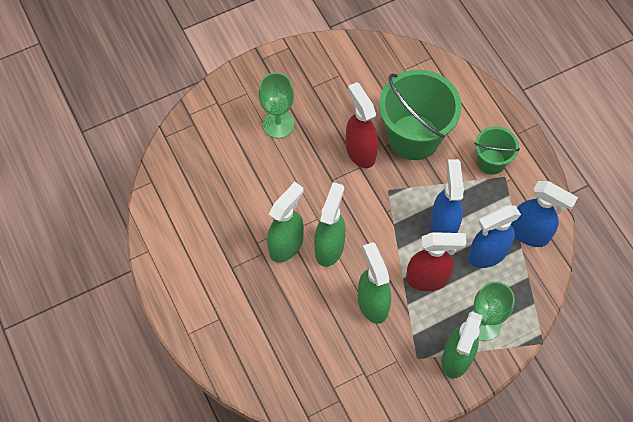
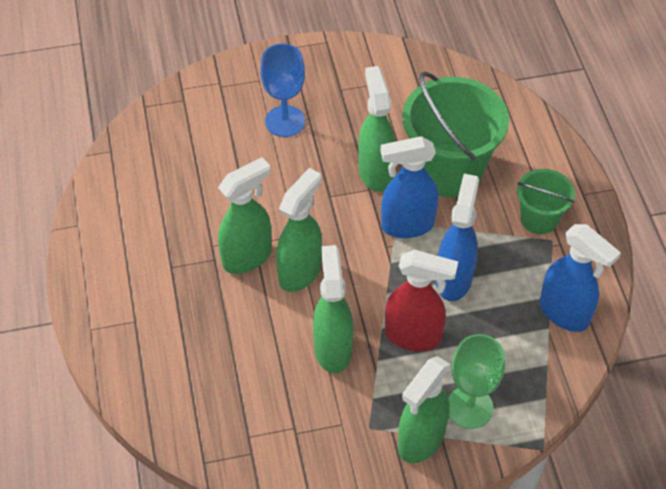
camera: 15 degrees right, 10 degrees down
green goblet [259,73,294,138] -> blue goblet [260,44,305,137]
red spray bottle [346,82,378,168] -> green spray bottle [358,66,395,192]
blue spray bottle [468,205,521,268] -> blue spray bottle moved to [381,136,439,238]

